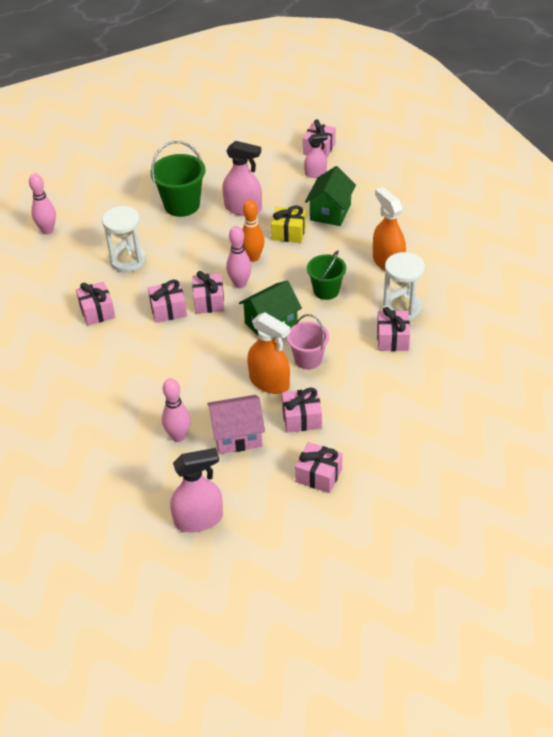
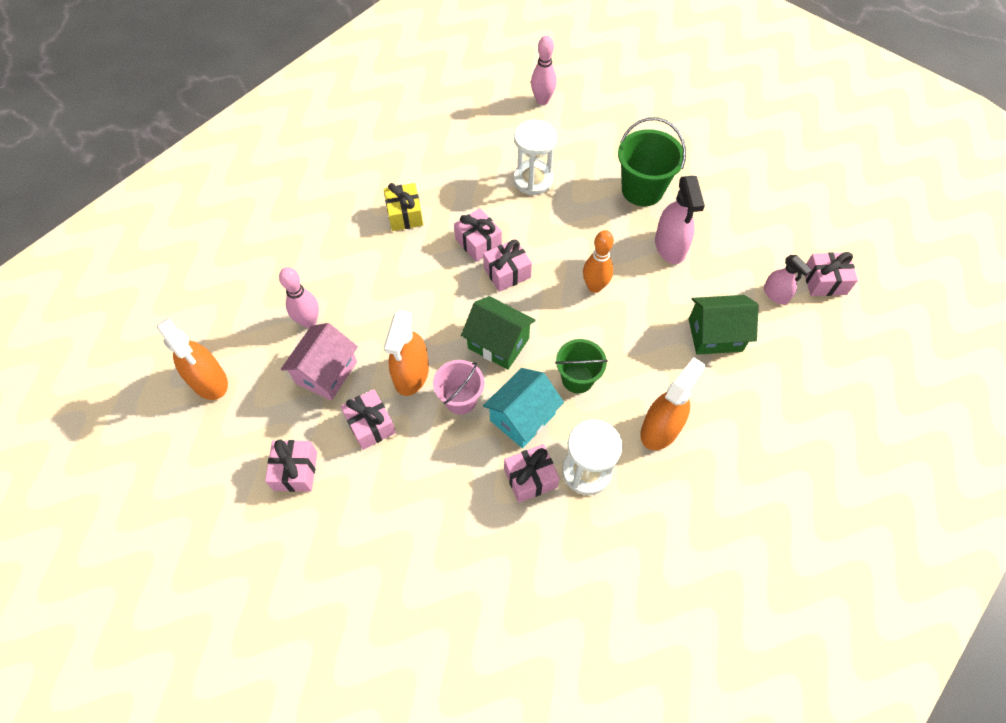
camera: 65 degrees right, 15 degrees up
pink gift [76,281,115,326] -> none
pink spray bottle [170,448,223,532] -> orange spray bottle [157,318,228,400]
pink house [207,395,265,454] -> pink house turned 60 degrees clockwise [281,323,358,401]
pink bowling pin [226,226,252,288] -> none
yellow gift [271,205,306,243] -> yellow gift moved to [384,183,423,231]
none -> turquoise house [483,368,564,448]

